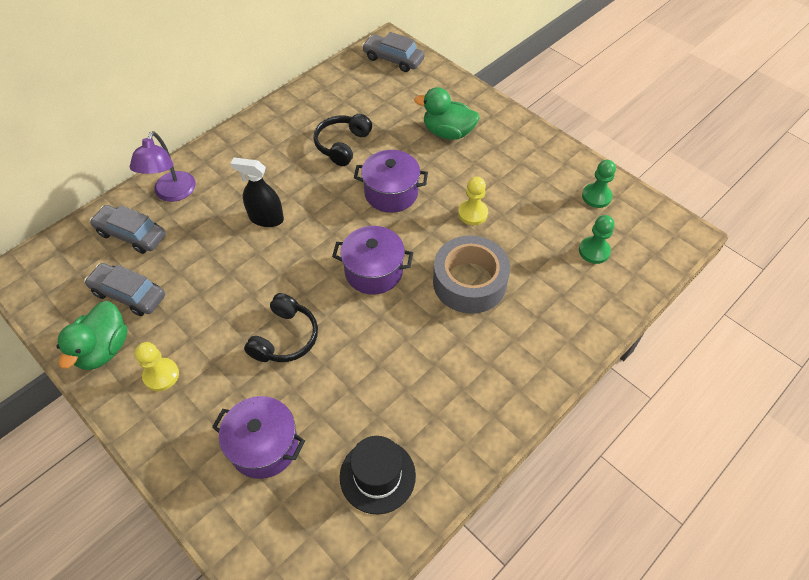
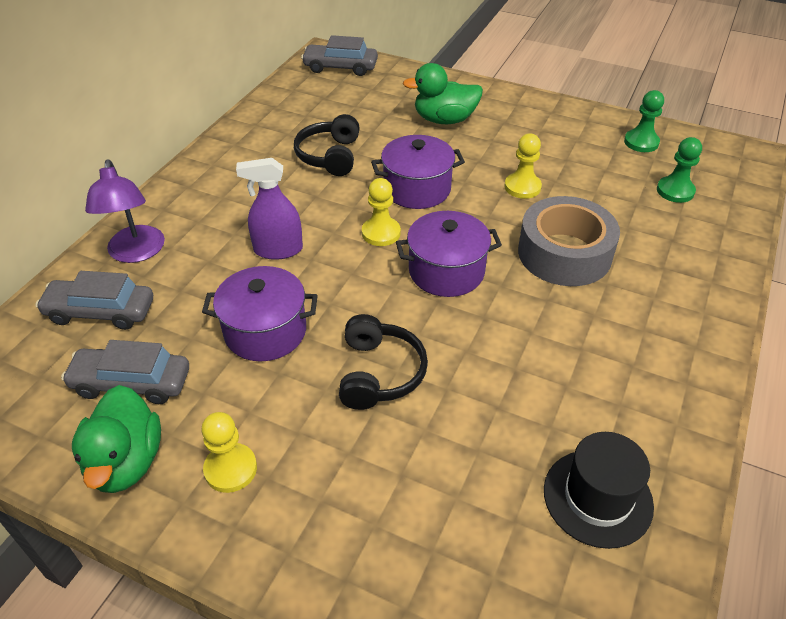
camera: 20 degrees left, 10 degrees down
purple pot [212,396,305,479] -> purple pot moved to [202,266,318,361]
black spray bottle [230,158,284,227] -> purple spray bottle [236,158,303,260]
none -> yellow pawn [362,178,401,246]

